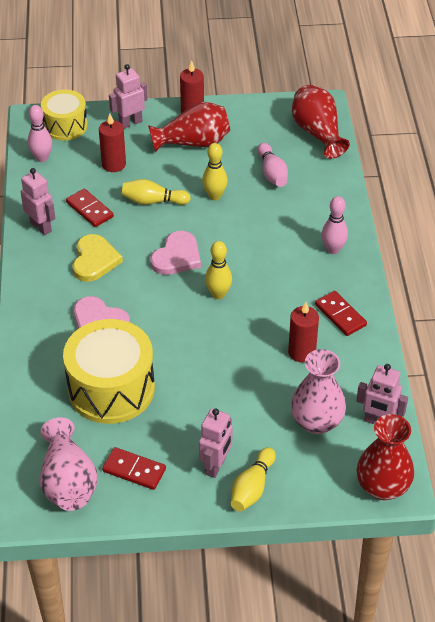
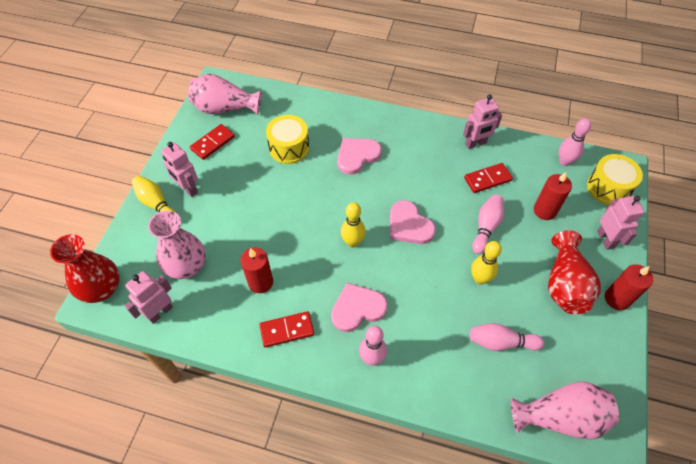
camera: 110 degrees right, 10 degrees up
yellow drum [63,319,155,424] -> yellow drum [266,115,309,164], size x0.61
yellow heart [72,234,123,282] -> none
yellow bowling pin [122,179,191,205] -> pink bowling pin [472,194,504,254]
red vase [292,85,350,159] -> pink vase [511,381,619,440]
none -> pink heart [331,283,388,332]

